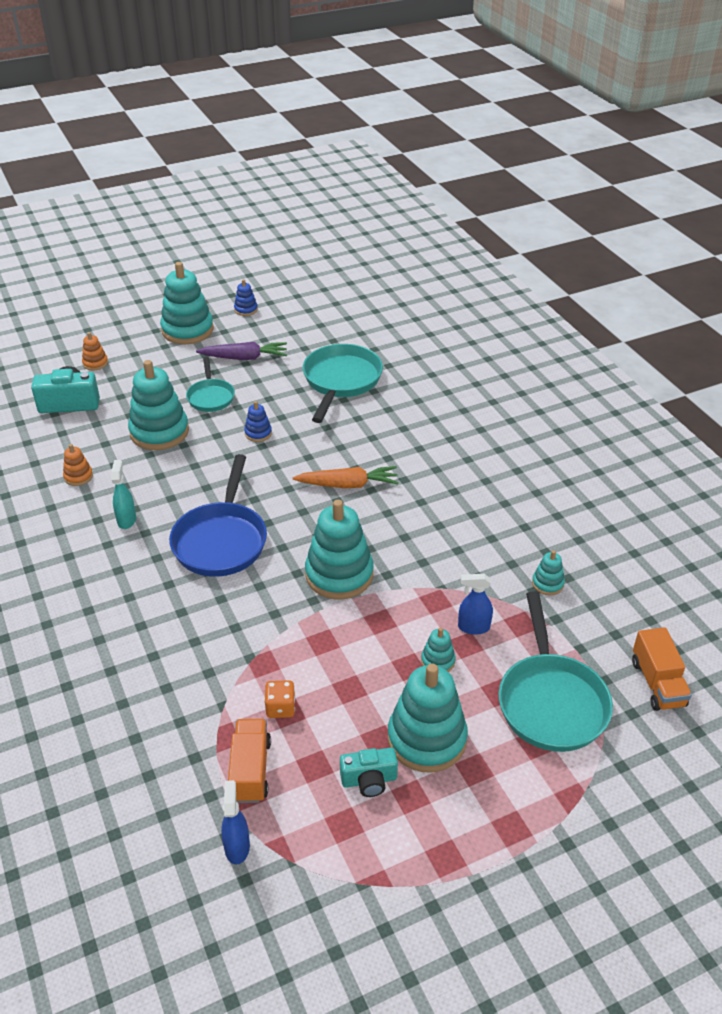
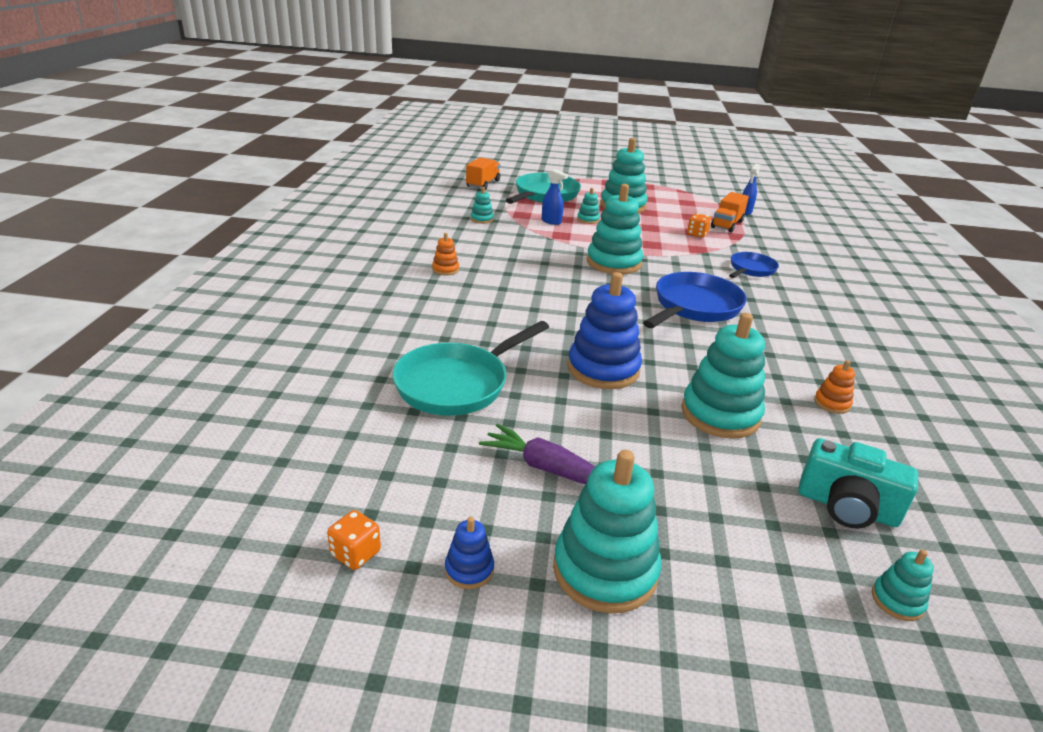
camera: 150 degrees left, 10 degrees down
orange stacking toy [82,332,108,370] -> orange stacking toy moved to [432,233,459,276]
turquoise spray bottle [111,460,136,529] -> none
turquoise pan [186,357,235,412] -> none
blue stacking toy [244,401,272,442] -> blue stacking toy [568,272,642,389], size x2.16
orange carrot [293,466,399,488] -> none
turquoise camera [340,748,398,797] -> none
none -> orange dice [327,510,381,570]
none -> blue pan [729,252,779,278]
none -> turquoise stacking toy [872,549,934,621]

